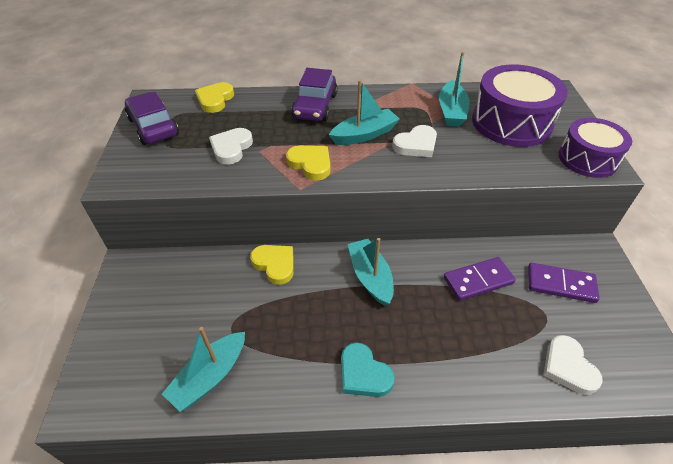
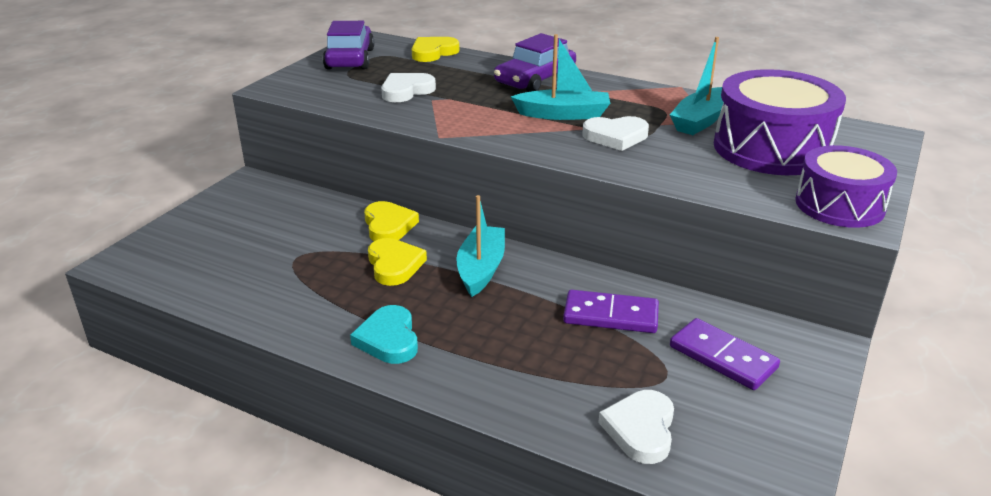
camera: 30 degrees right, 15 degrees down
turquoise boat [162,327,245,412] -> none
yellow heart [286,146,331,181] -> yellow heart moved to [368,238,427,286]

